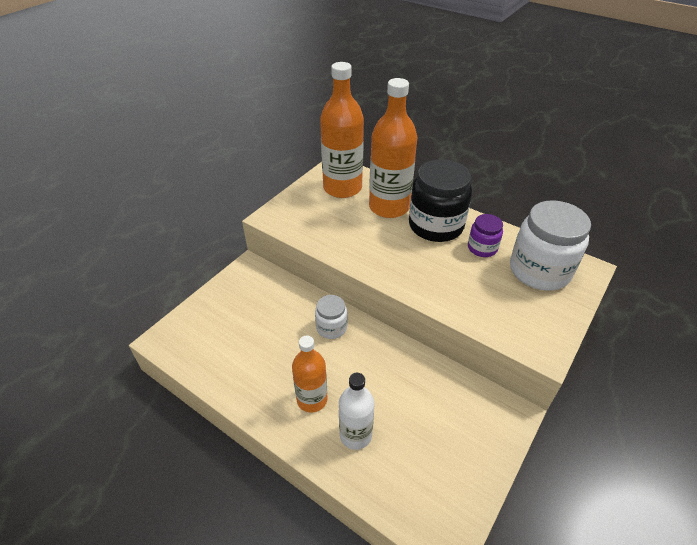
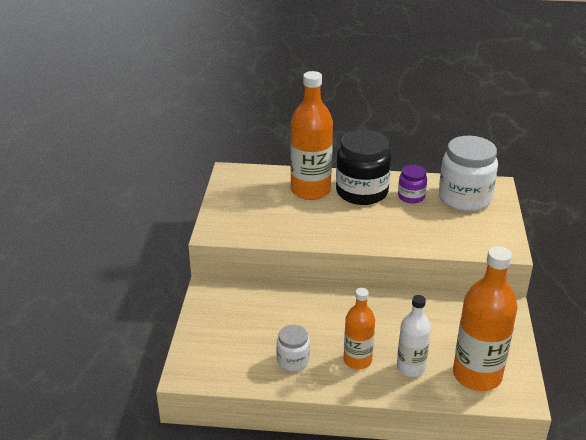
camera: 30 degrees left, 10 degrees down
white jar [315,295,347,339] -> white jar moved to [276,325,310,371]
orange bottle [320,62,364,198] -> orange bottle moved to [453,246,518,391]

